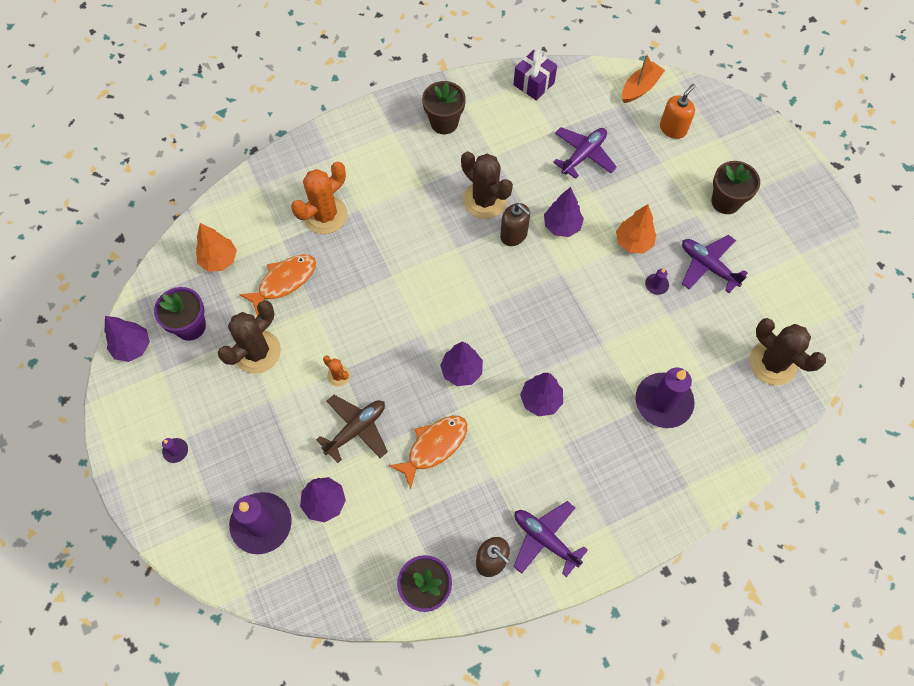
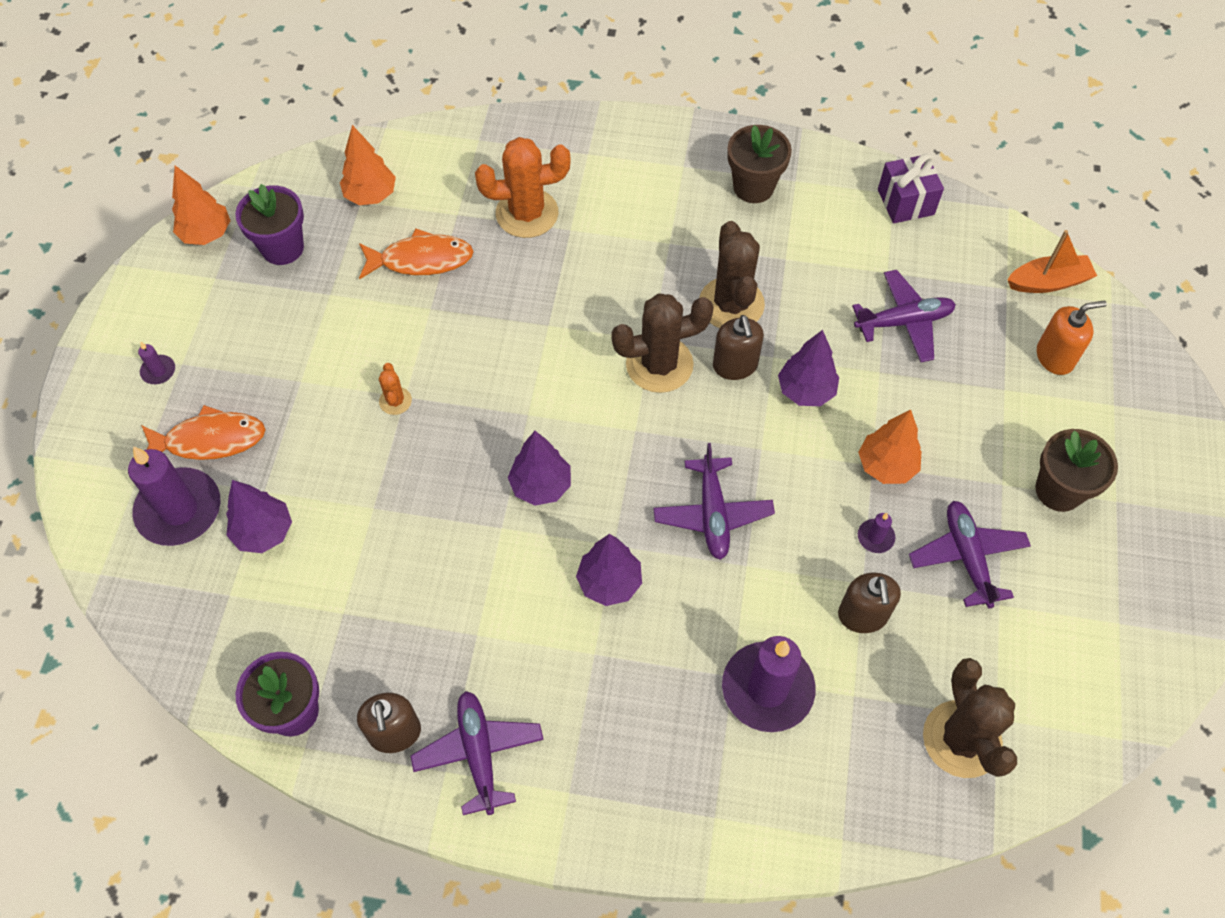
camera: 35 degrees right, 5 degrees down
purple tree [105,316,150,362] -> orange tree [172,166,231,245]
brown cactus [218,301,281,374] -> brown cactus moved to [611,293,714,393]
brown plane [316,395,388,463] -> none
orange fish [389,416,467,489] -> orange fish moved to [141,405,266,460]
none -> purple plane [653,443,775,560]
none -> brown soap dispenser [838,573,901,633]

